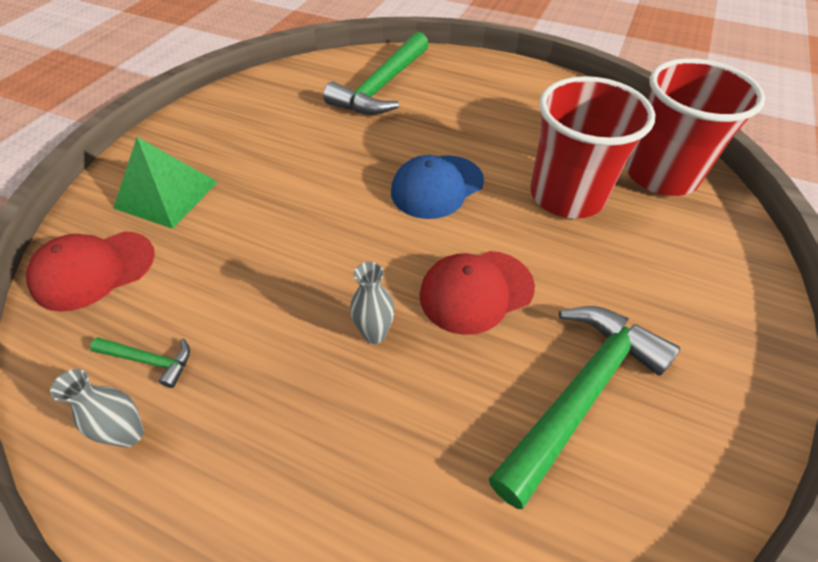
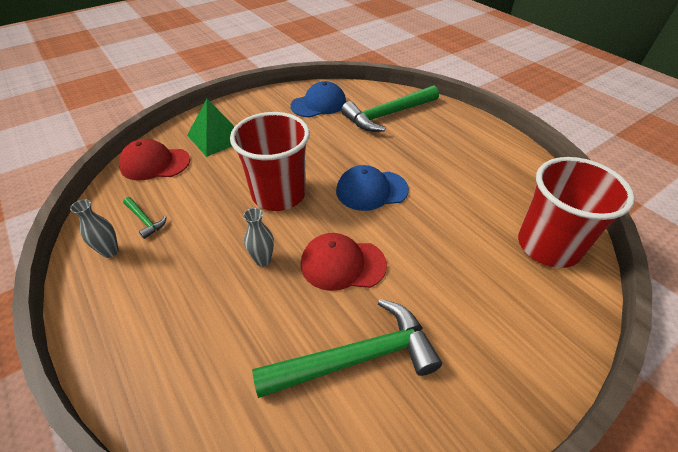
camera: 30 degrees right, 5 degrees down
red cup [530,76,655,219] -> red cup moved to [230,112,310,211]
none -> blue cap [290,81,346,117]

